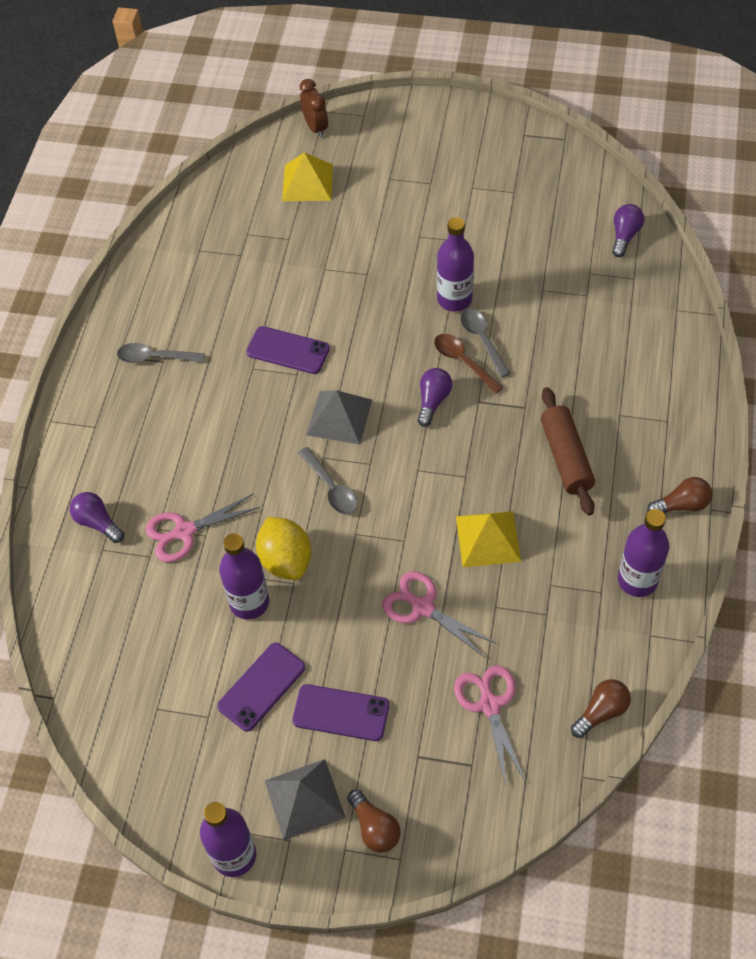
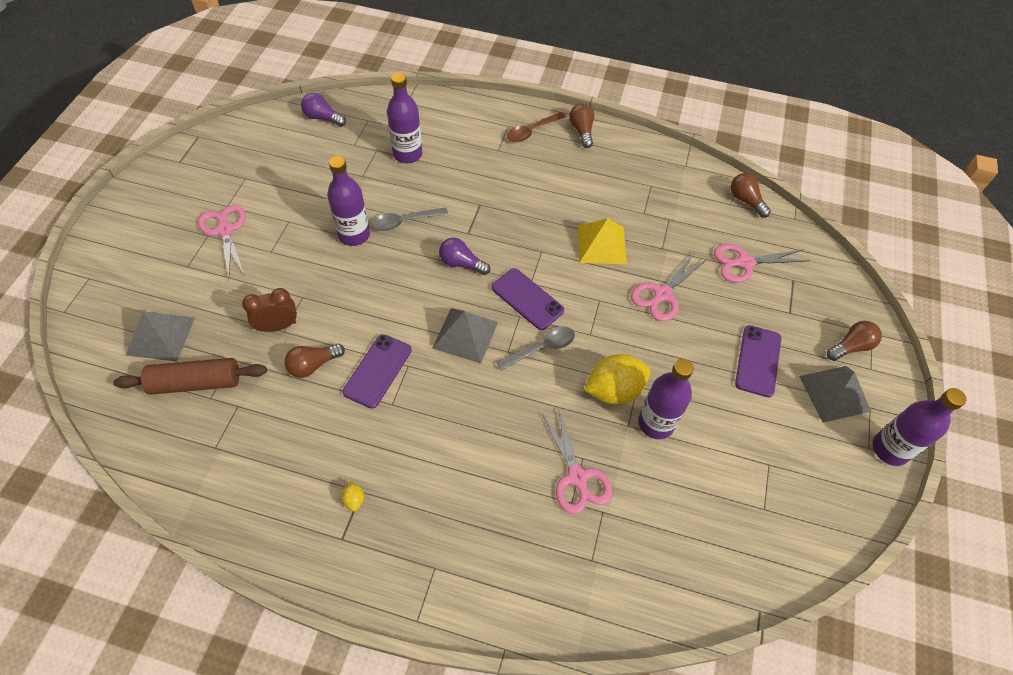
camera: 90 degrees left, 0 degrees up
purple light bulb [70,492,124,543] -> none
grey spoon [117,343,205,363] -> yellow lemon [341,481,364,512]
purple phone [217,643,305,732] -> purple phone moved to [492,268,564,330]
yellow pyramid [282,152,333,201] -> grey pyramid [126,312,195,362]
brown clock [300,79,328,138] -> brown clock moved to [242,288,297,332]
brown spoon [434,334,503,394] -> brown spoon moved to [507,112,566,142]
brown rolling pin [541,387,595,515] -> brown rolling pin moved to [114,358,267,395]
purple bottle [618,509,669,597] -> purple bottle moved to [387,73,422,163]
none -> pink scissors [198,205,246,279]
none -> brown light bulb [285,344,345,378]

